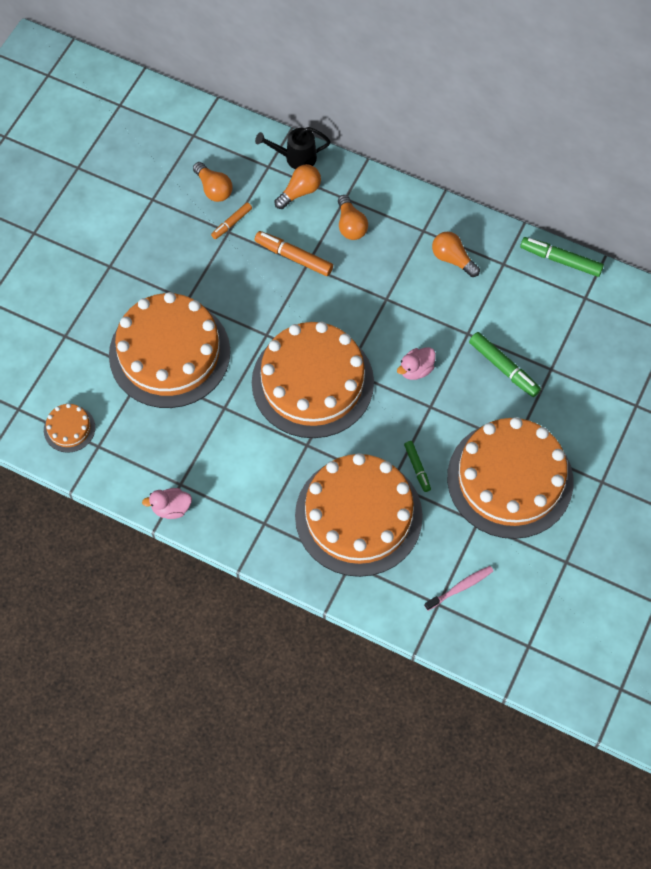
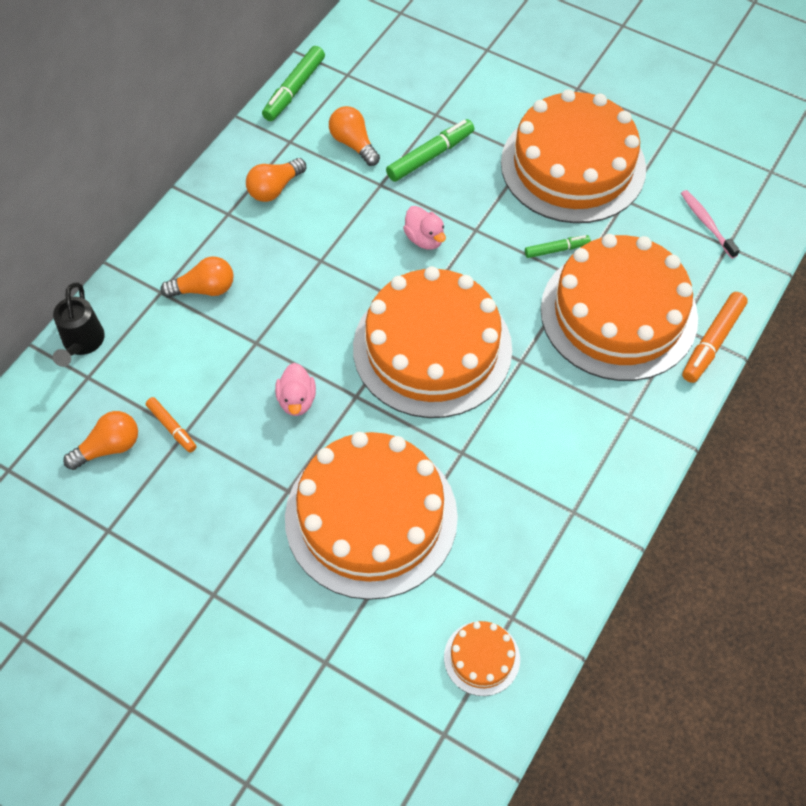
camera: 85 degrees left, 5 degrees down
pink duck [142,488,192,519] -> pink duck moved to [275,363,316,416]
orange marker [255,231,333,276] -> orange marker moved to [682,292,748,383]
orange light bulb [275,164,321,209] -> orange light bulb moved to [329,106,380,166]

